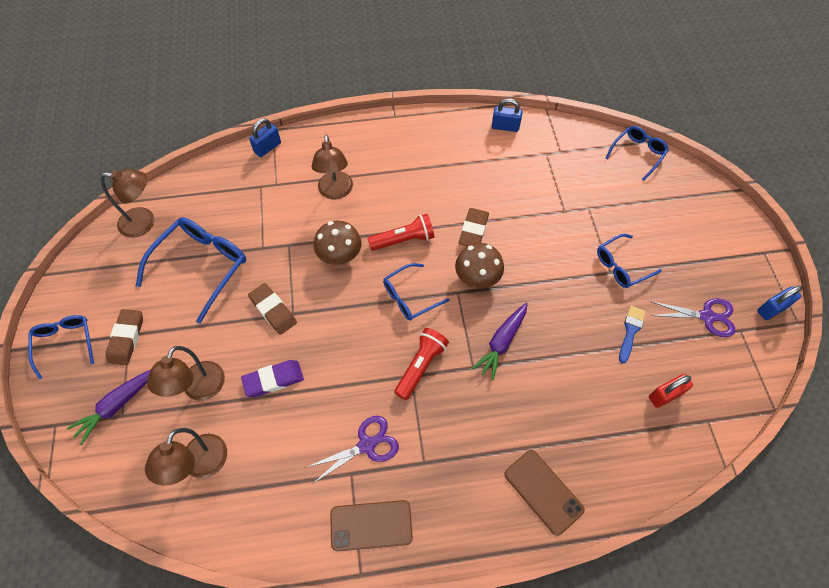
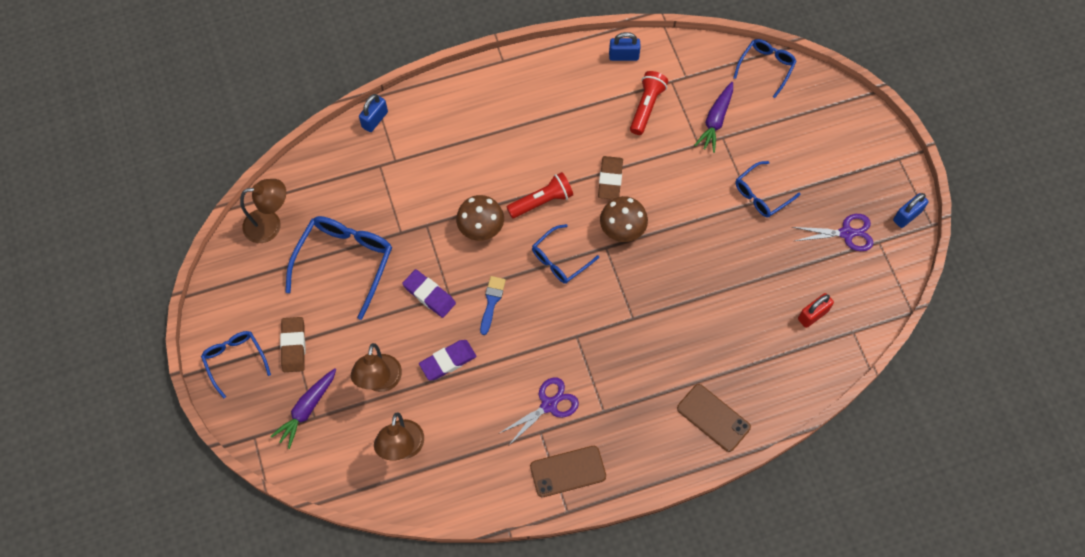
camera: 10 degrees left, 5 degrees up
brown eraser [248,283,297,335] -> purple eraser [402,269,456,318]
brown lamp [312,135,353,199] -> none
red flashlight [394,328,449,400] -> red flashlight moved to [630,71,668,135]
purple carrot [472,303,528,381] -> purple carrot moved to [694,82,733,153]
blue brush [619,306,646,363] -> blue brush moved to [480,276,506,335]

